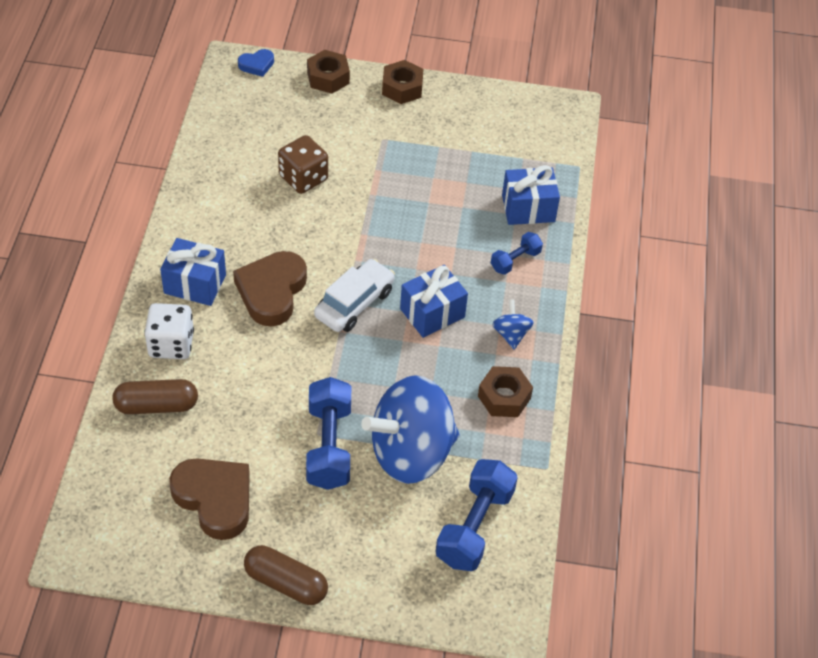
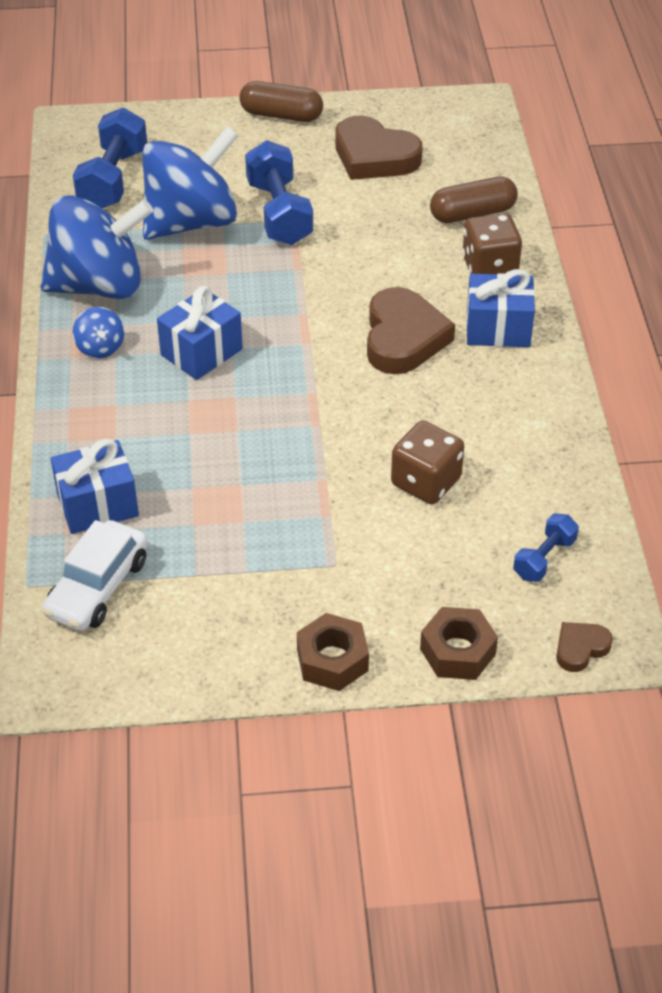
camera: 170 degrees right, 5 degrees down
white dice [144,303,194,359] -> brown dice [462,213,522,274]
blue heart [238,49,274,77] -> brown heart [556,622,613,672]
white car [314,259,395,332] -> white car moved to [42,520,147,631]
brown nut [478,366,533,417] -> blue spinning top [40,195,153,299]
blue dumbbell [491,232,543,275] -> blue dumbbell moved to [513,514,579,582]

